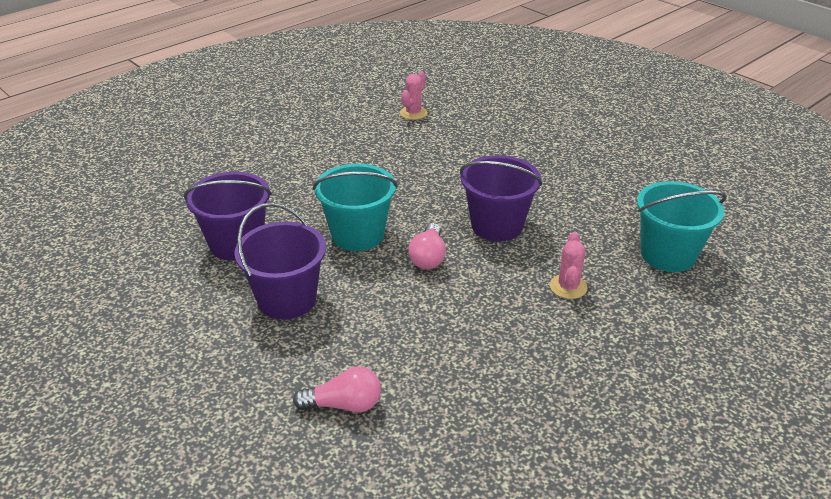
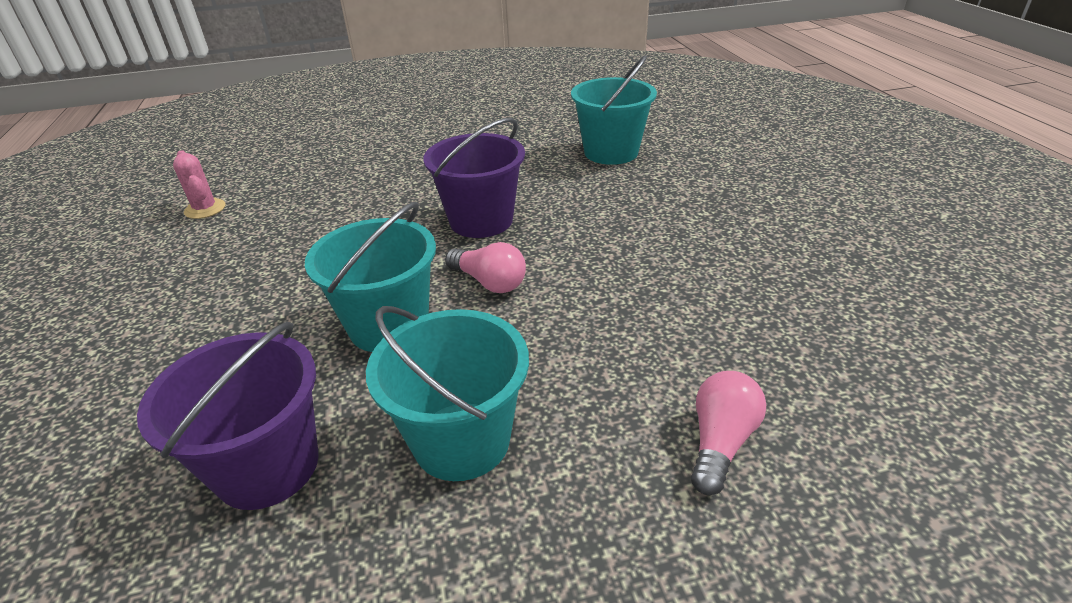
camera: 60 degrees left, 0 degrees up
purple bucket [234,203,326,320] -> turquoise bucket [366,306,529,481]
pink cactus [550,232,587,299] -> none

